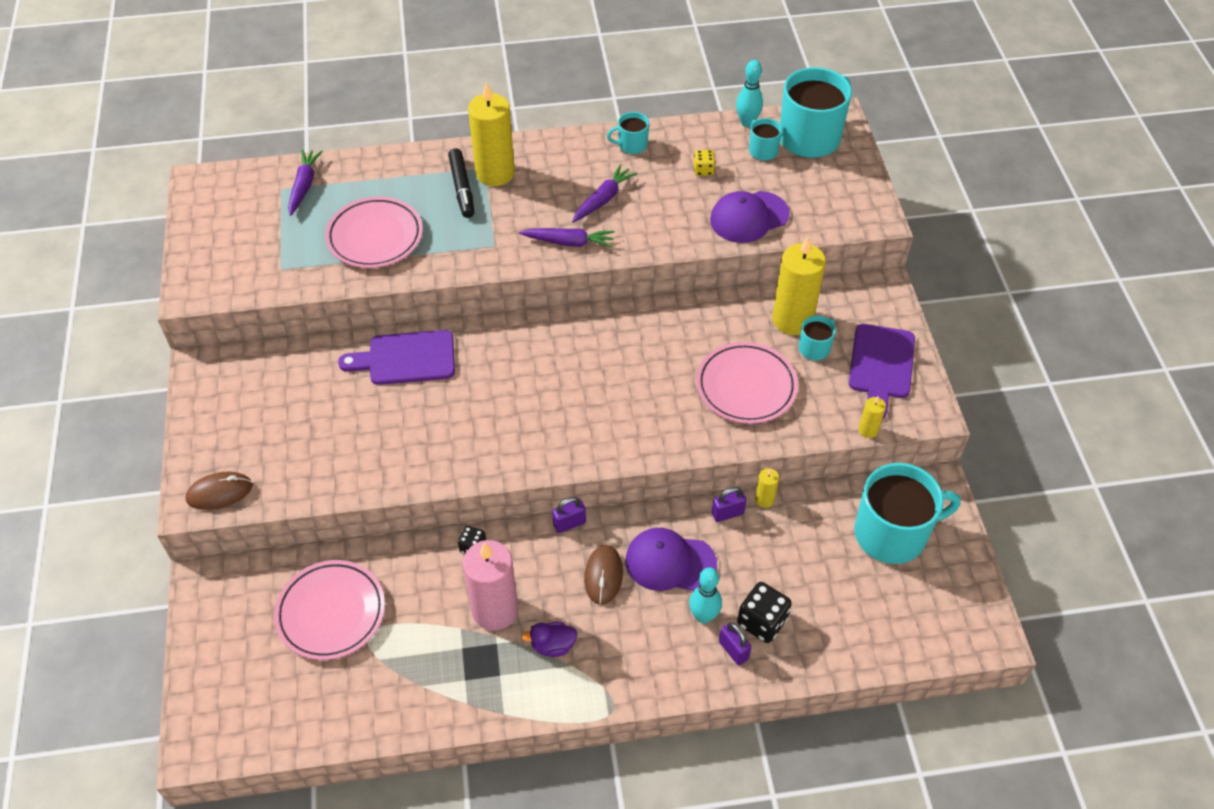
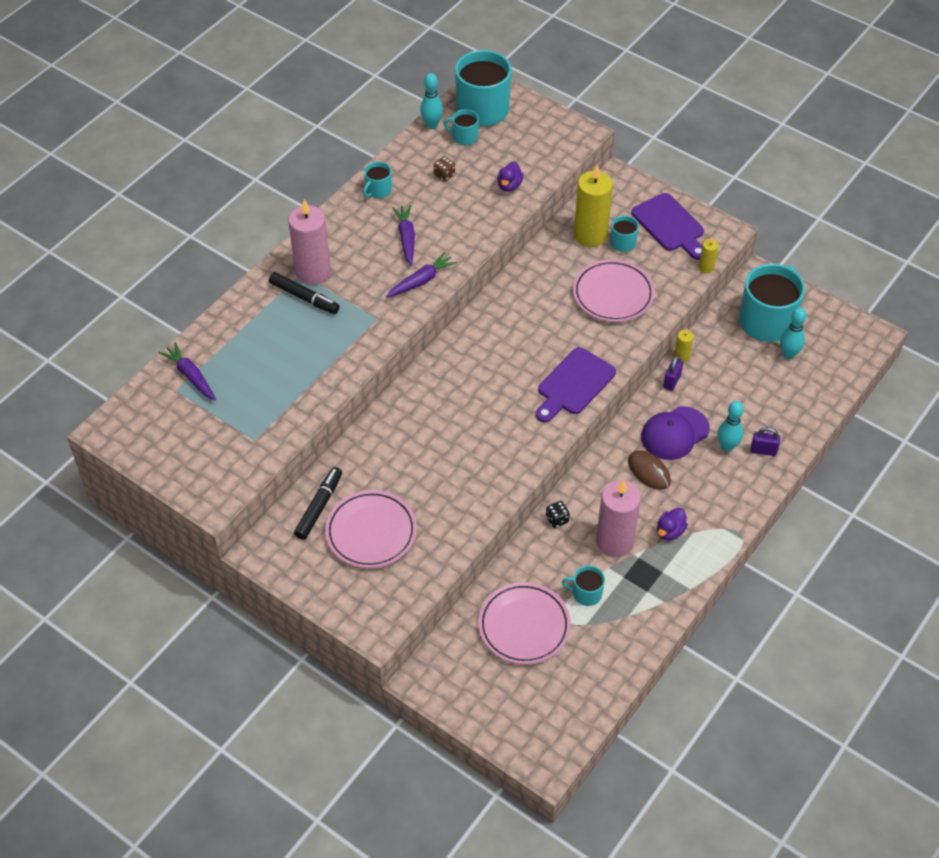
camera: 45 degrees left, 0 degrees up
brown mouse [186,471,252,510] -> none
pink plate [325,197,423,268] -> pink plate moved to [325,490,417,568]
purple cutting board [338,330,455,385] -> purple cutting board moved to [536,347,616,423]
yellow candle [468,82,515,186] -> pink candle [288,199,331,285]
purple padlock [552,497,586,533] -> none
yellow dice [694,150,715,176] -> brown dice [434,156,455,182]
purple cap [710,191,790,243] -> purple duck [497,162,523,192]
black dice [737,582,792,643] -> none
none -> black marker [294,467,342,540]
none -> turquoise mug [562,565,605,606]
none -> turquoise bowling pin [780,308,806,359]

